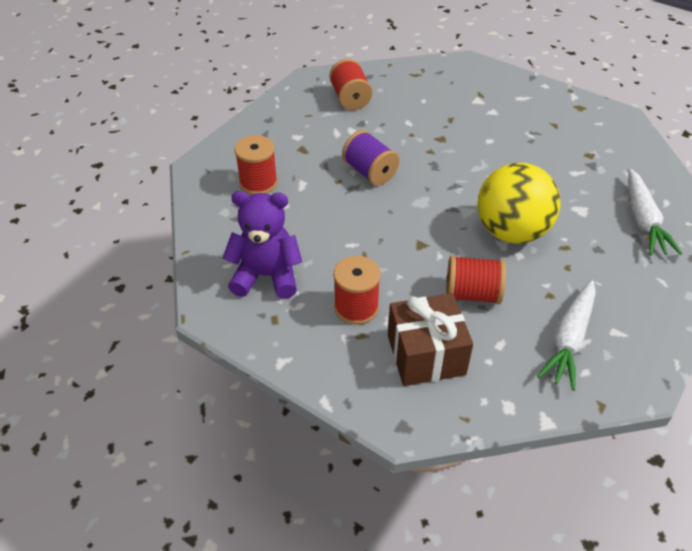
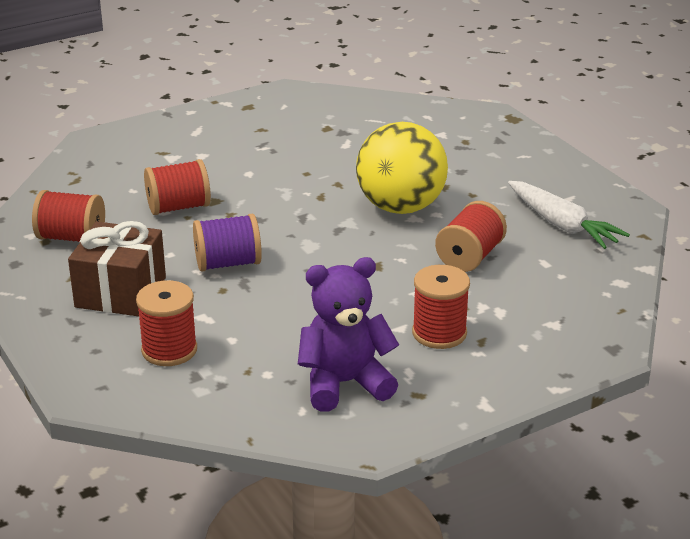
camera: 65 degrees left, 15 degrees down
purple teddy bear [222,191,302,299] -> purple teddy bear turned 45 degrees clockwise [298,257,399,412]
brown gift [388,293,473,386] -> brown gift moved to [68,221,166,316]
white carrot [628,169,682,255] -> none
none -> red spool [144,159,211,215]

